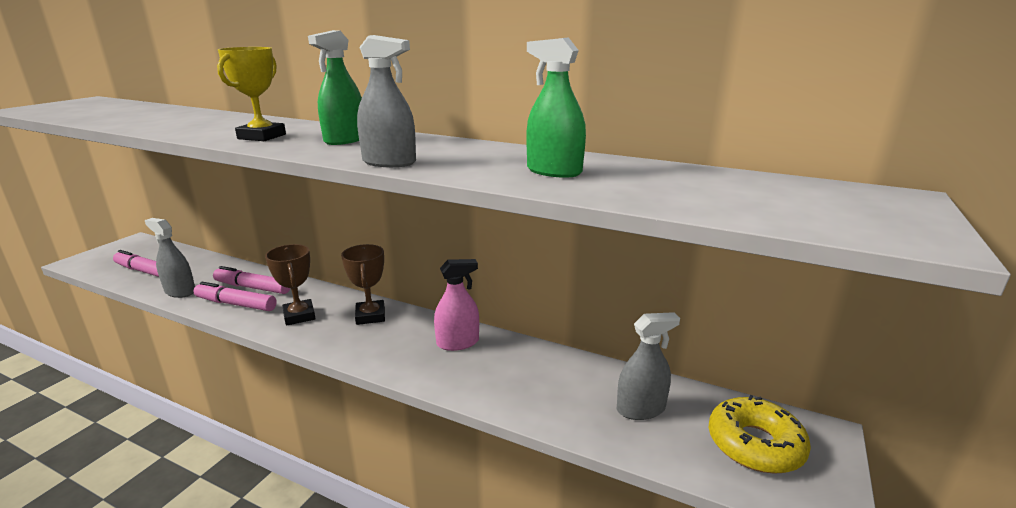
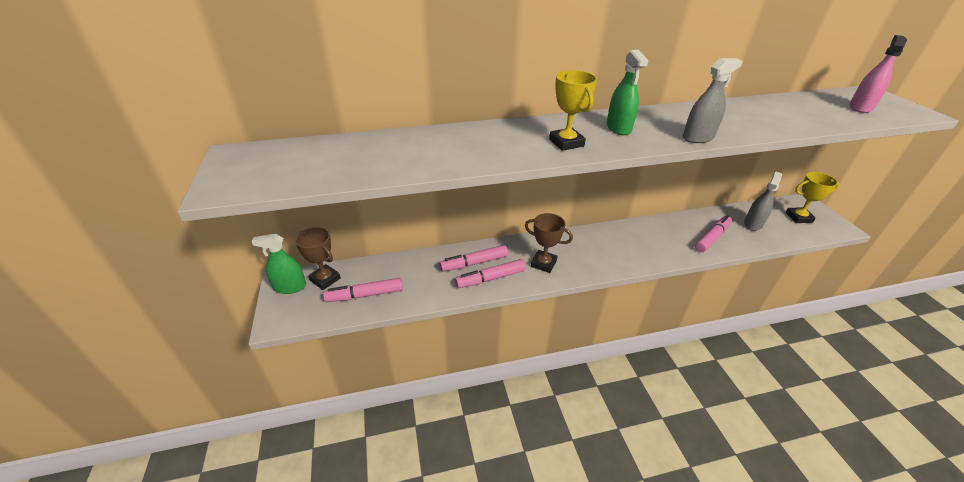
camera: 40 degrees left, 15 degrees up
grey spray bottle [145,218,195,298] -> none
brown trophy [341,244,385,325] -> brown trophy moved to [295,227,341,290]
pink spray bottle [434,259,479,351] -> pink spray bottle moved to [850,35,907,113]
green spray bottle [526,37,586,178] -> green spray bottle moved to [252,234,306,294]
yellow donut [709,395,811,474] -> yellow trophy [785,172,839,223]
none -> pink marker [695,215,732,252]

